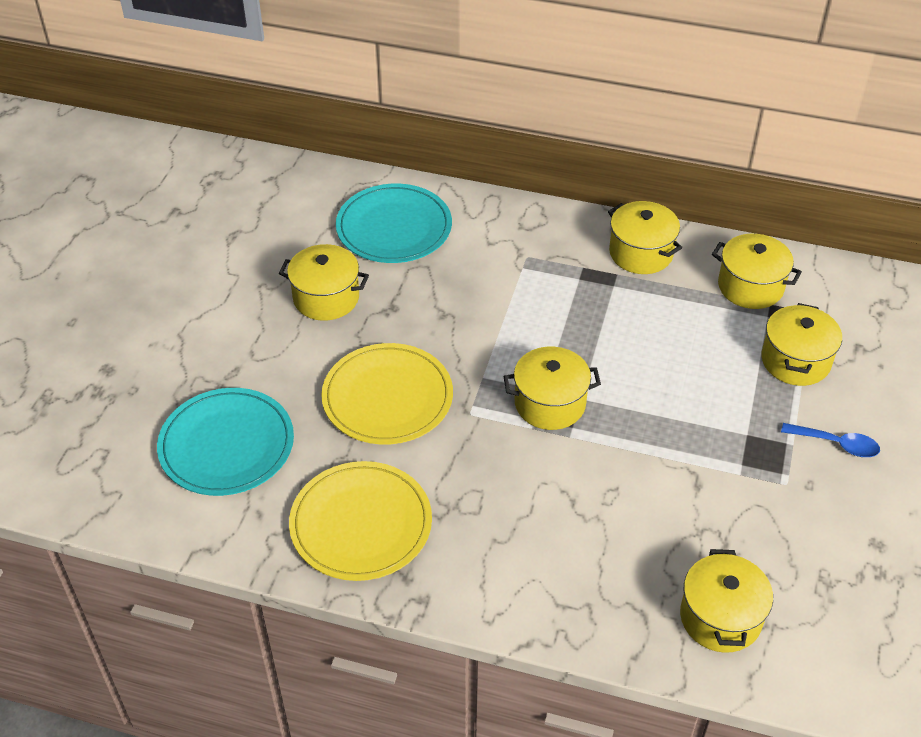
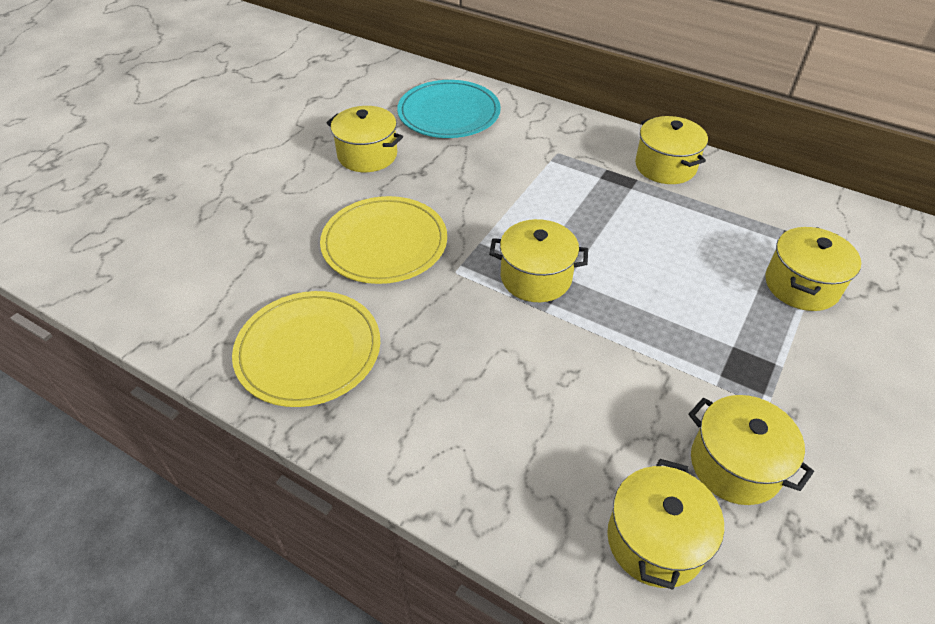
camera: 15 degrees right, 0 degrees up
turquoise plate [157,388,294,496] -> none
yellow pot [712,234,802,309] -> yellow pot moved to [689,395,814,505]
blue spoon [781,423,880,457] -> none

